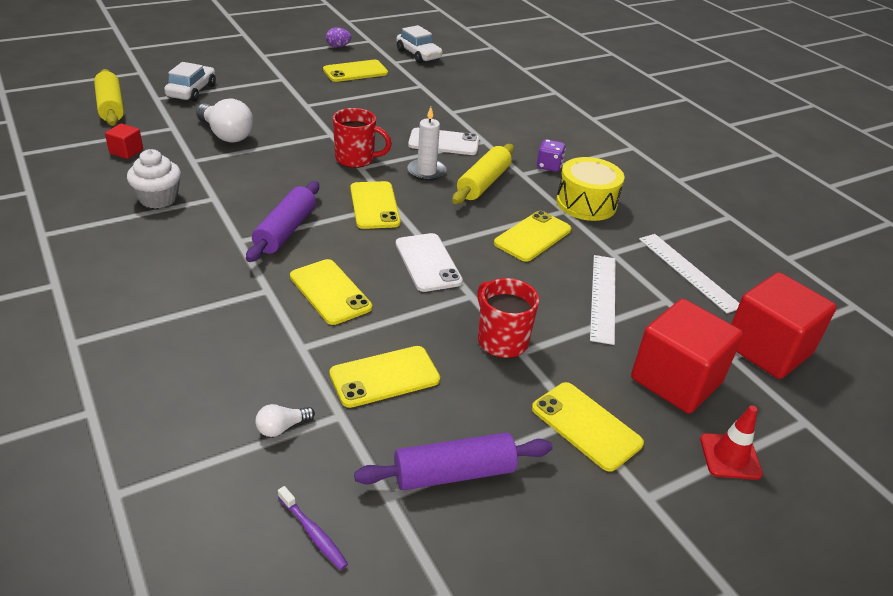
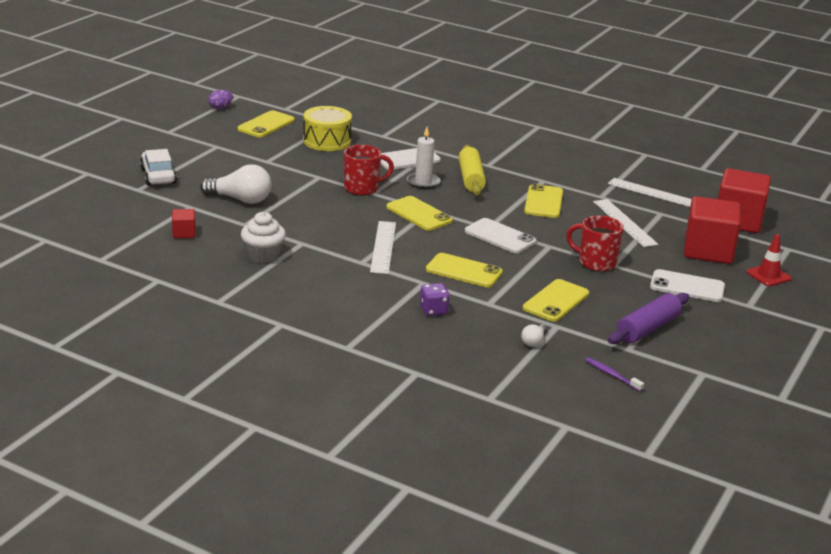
camera: 30 degrees left, 10 degrees down
yellow rolling pin [94,69,124,126] -> none
purple rolling pin [246,181,319,262] -> white ruler [370,221,396,274]
purple toothbrush [278,486,348,570] -> purple toothbrush turned 150 degrees counterclockwise [585,357,644,392]
white car [396,25,443,63] -> none
yellow phone [532,382,644,472] -> white phone [650,269,725,302]
purple dice [537,139,566,172] -> purple dice moved to [420,283,450,316]
yellow drum [556,157,624,221] -> yellow drum moved to [303,106,352,151]

